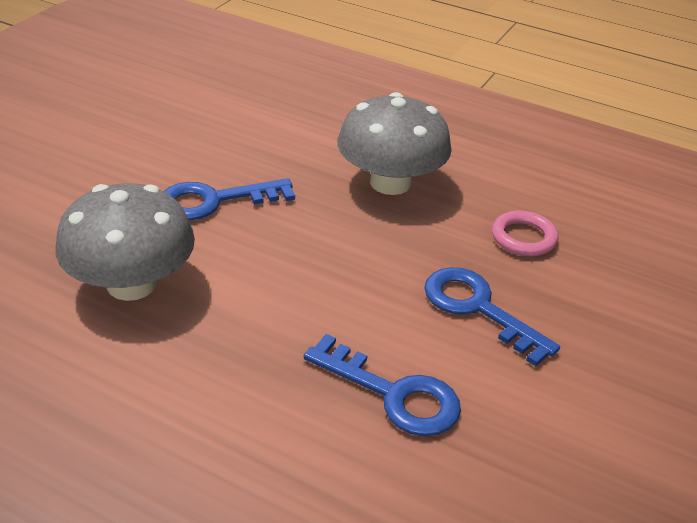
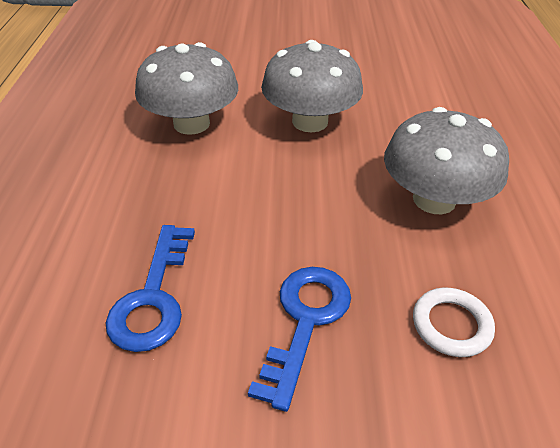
camera: 65 degrees right, 5 degrees up
blue key [164,178,295,220] -> grey mushroom [261,40,363,132]
pink ring [492,210,558,256] -> white ring [413,288,495,357]

